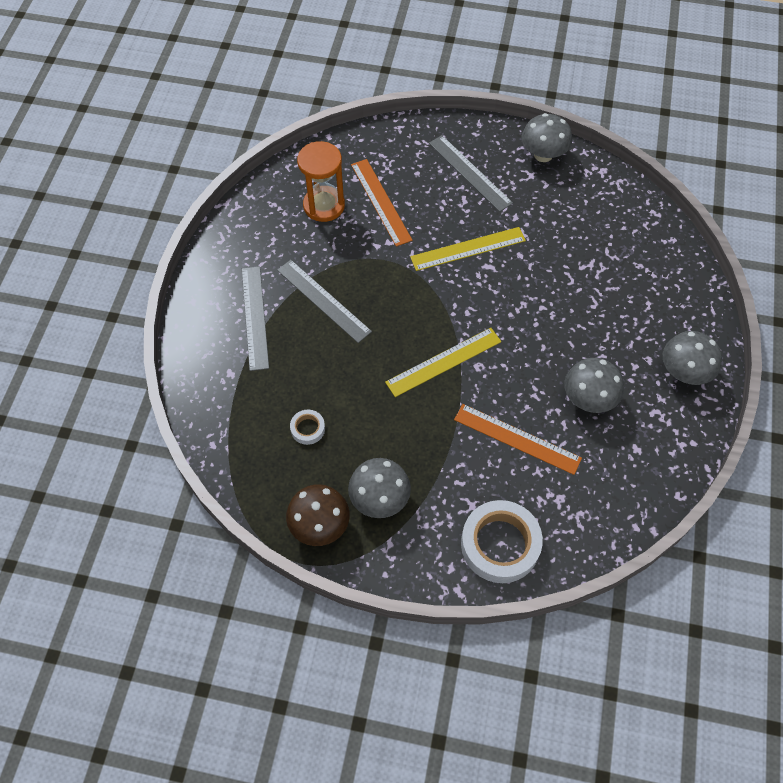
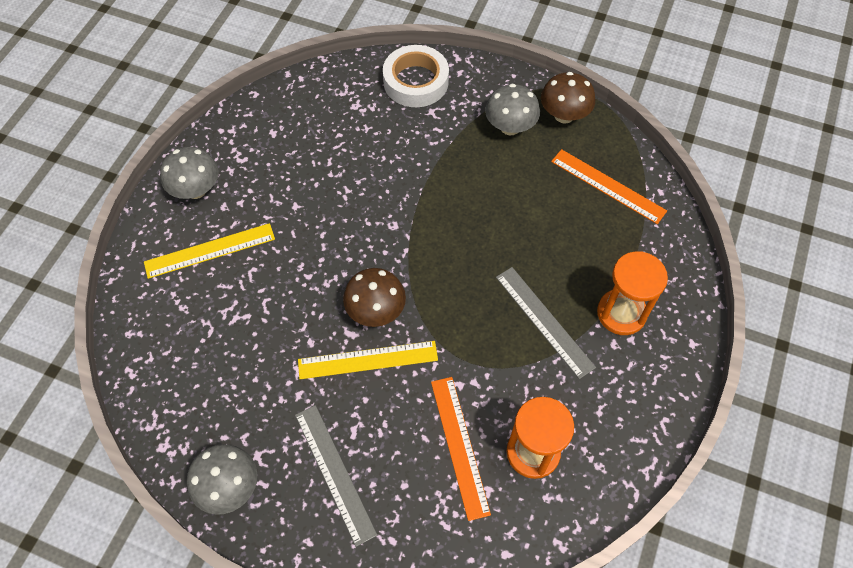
camera: 170 degrees left, 0 degrees up
grey ruler [242,266,269,371] -> orange hourglass [597,251,668,335]
white tape [290,410,325,445] -> none
yellow ruler [385,328,502,397] -> yellow ruler moved to [144,223,275,279]
orange ruler [454,404,582,475] -> orange ruler moved to [551,149,667,224]
grey mushroom [564,358,624,413] -> none
none -> brown mushroom [343,268,406,327]

